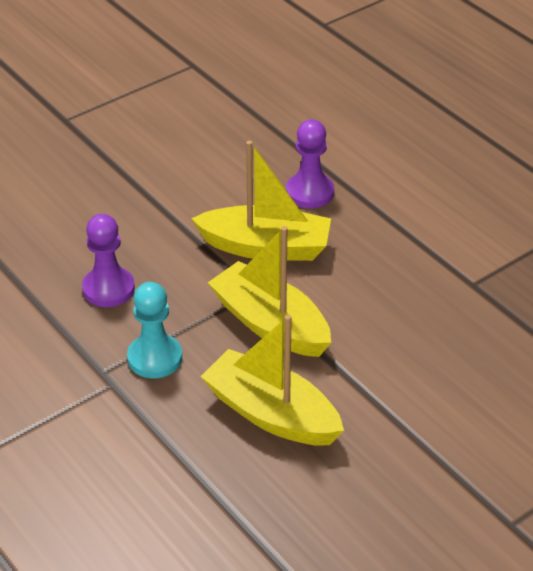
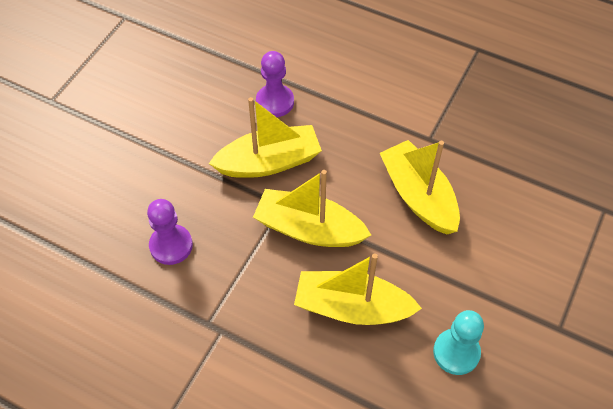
camera: 25 degrees left, 15 degrees up
turquoise pawn [127,282,182,378] -> turquoise pawn moved to [433,310,484,375]
none -> yellow boat [380,140,460,234]

